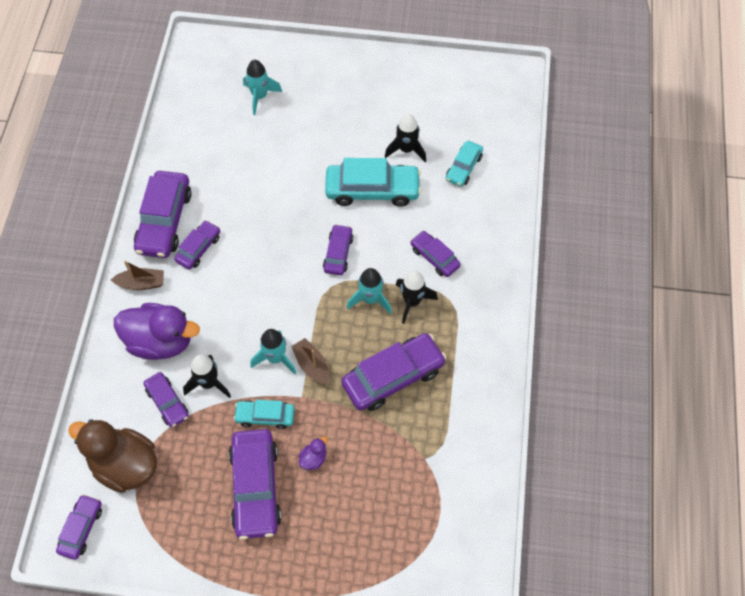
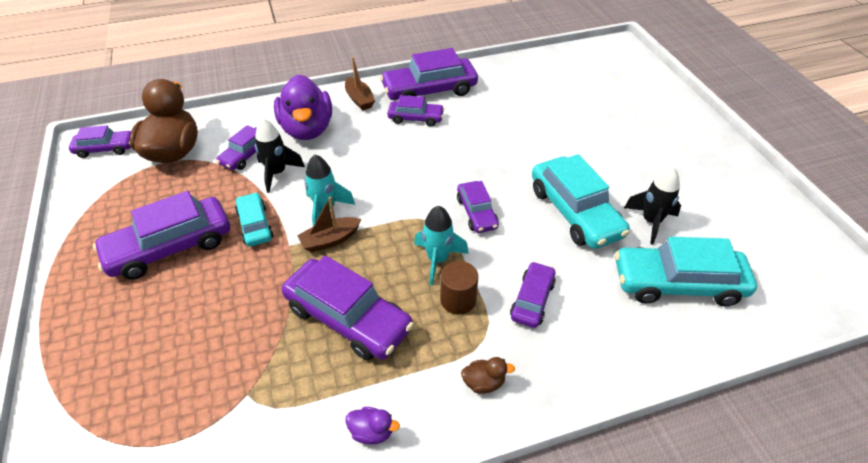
camera: 65 degrees right, 15 degrees down
turquoise rocket [243,60,282,115] -> none
brown boat [291,338,329,385] -> brown boat turned 150 degrees counterclockwise [297,197,361,252]
purple duck [299,436,328,470] -> purple duck moved to [345,407,400,444]
purple car [323,224,353,275] -> purple car turned 90 degrees clockwise [457,181,499,233]
black rocket [396,271,438,324] -> brown cylinder [440,261,478,315]
turquoise car [446,141,483,187] -> turquoise car [615,237,757,306], size x1.78
none -> brown duck [461,357,515,394]

